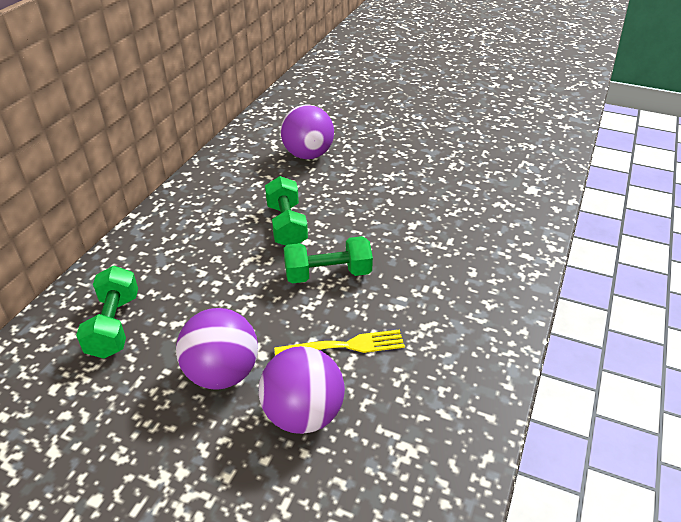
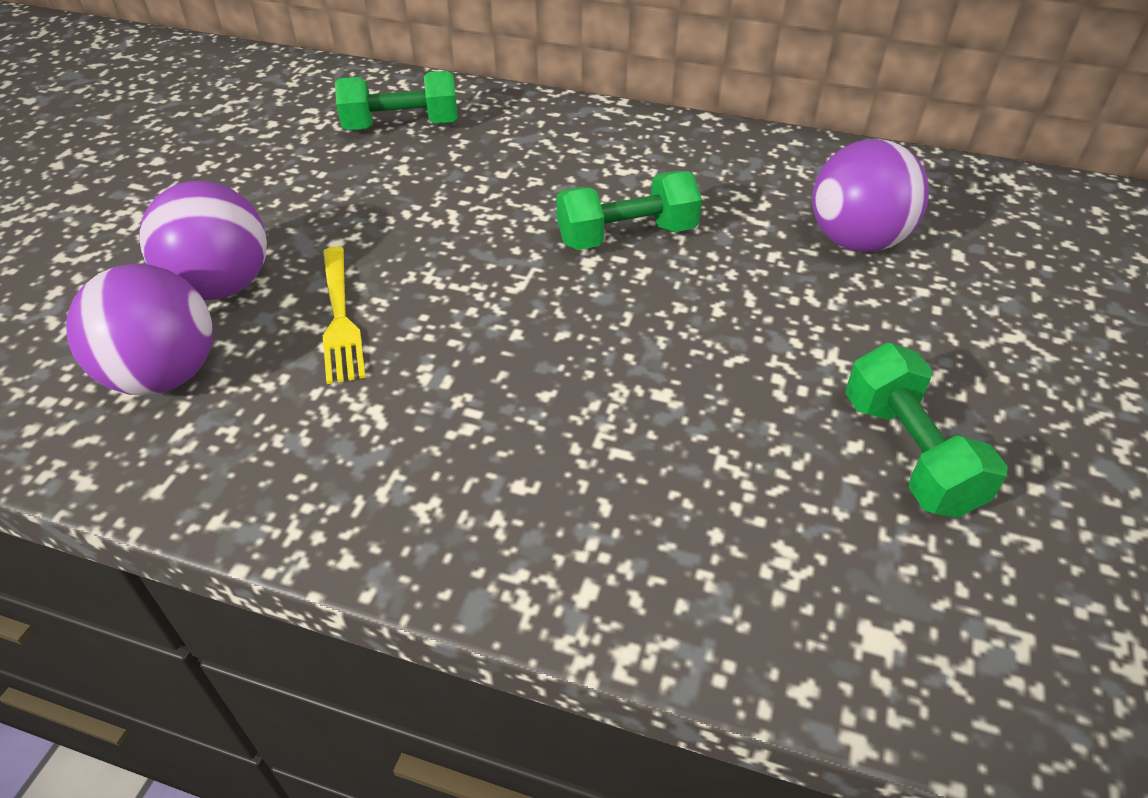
camera: 85 degrees right, 5 degrees up
purple ball [176,308,258,390] -> purple ball moved to [66,264,213,395]
green dumbbell [283,236,373,283] -> green dumbbell moved to [845,343,1008,518]

